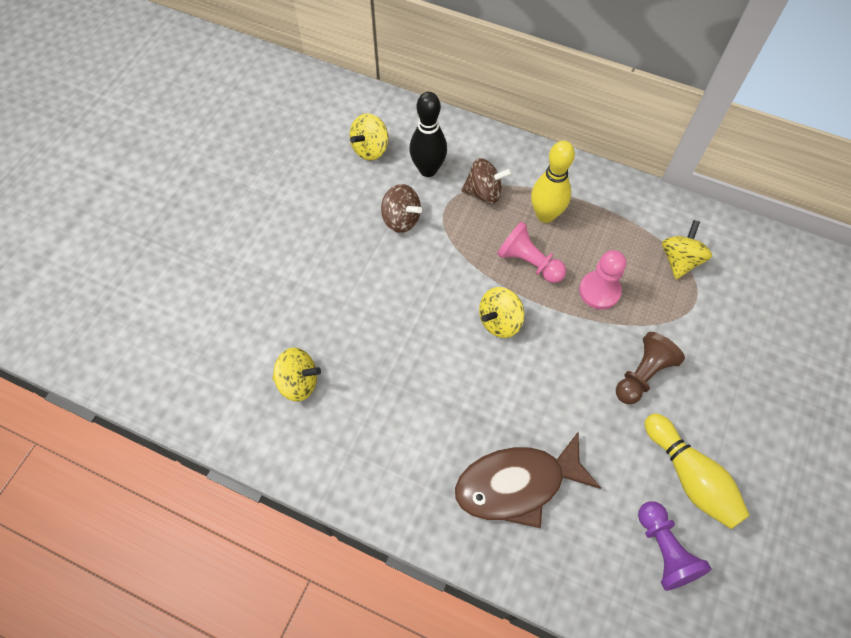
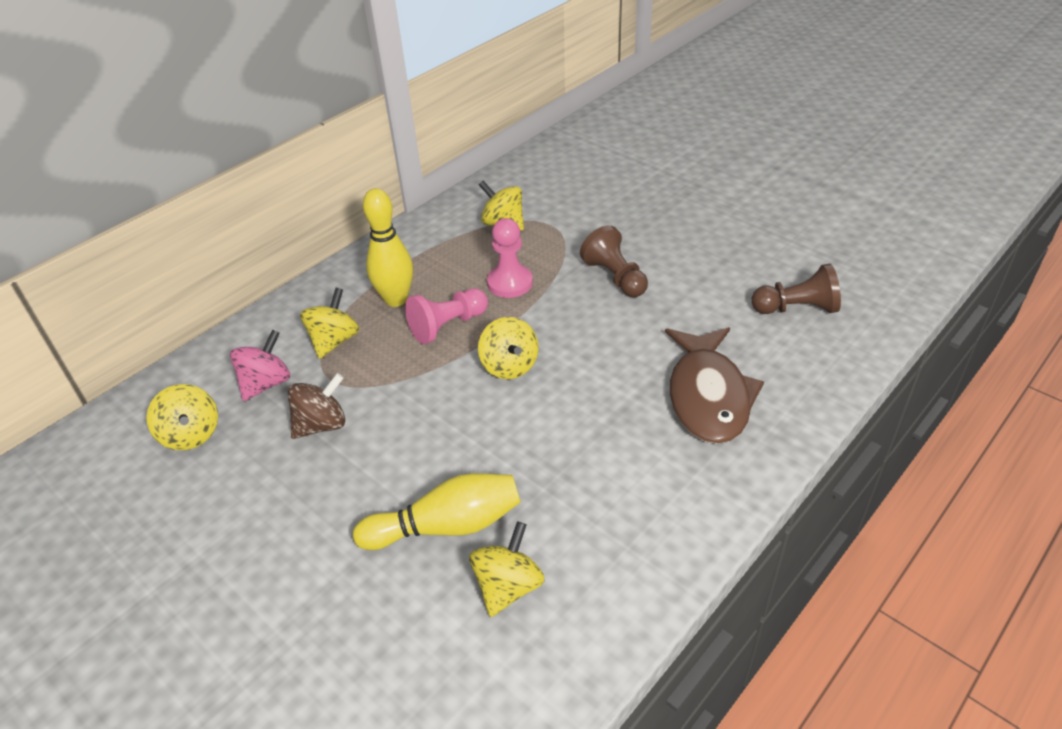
camera: 70 degrees left, 20 degrees down
black bowling pin [409,92,447,177] -> pink spinning top [230,330,290,401]
brown spinning top [462,158,512,204] -> yellow spinning top [300,288,359,359]
purple pawn [638,501,712,591] -> brown pawn [752,264,841,314]
yellow bowling pin [644,413,750,529] -> yellow bowling pin moved to [353,473,521,550]

